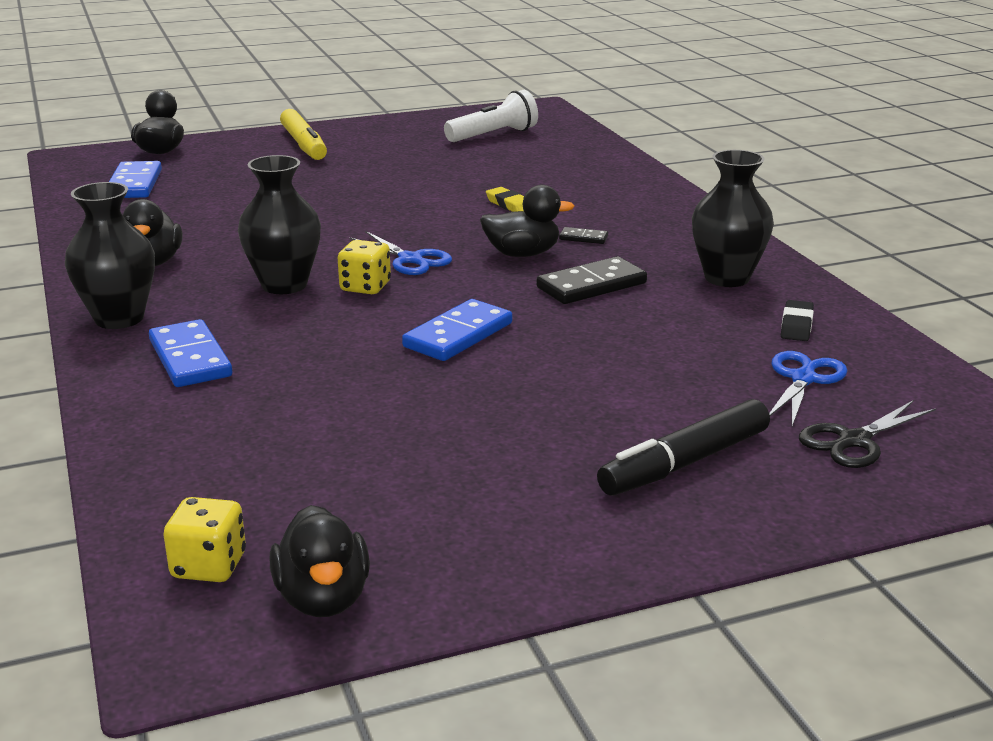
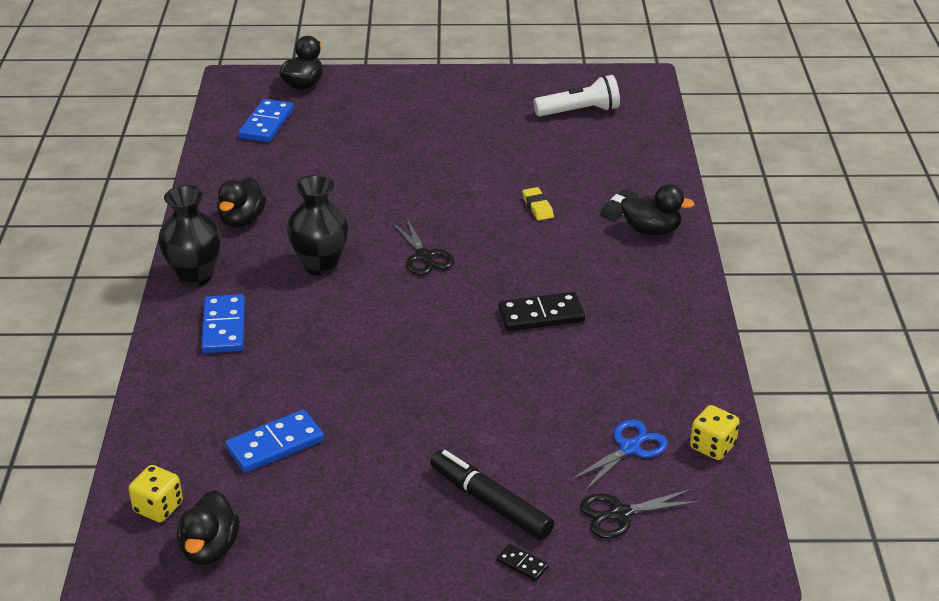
camera: 20 degrees right, 10 degrees up
yellow marker [280,109,327,160] -> none
yellow dice [338,240,391,294] -> yellow dice moved to [690,405,740,460]
blue scissors [350,231,452,275] -> black scissors [392,219,454,275]
blue domino [402,299,512,361] -> blue domino moved to [225,410,324,473]
black duck [480,185,574,257] -> black duck moved to [621,184,695,235]
black domino [559,227,608,244] -> black domino moved to [497,544,549,581]
black marker [597,399,770,495] -> black marker turned 60 degrees clockwise [430,450,554,540]
black vase [692,150,774,287] -> none
black eraser [781,300,814,341] -> black eraser moved to [600,189,639,221]

